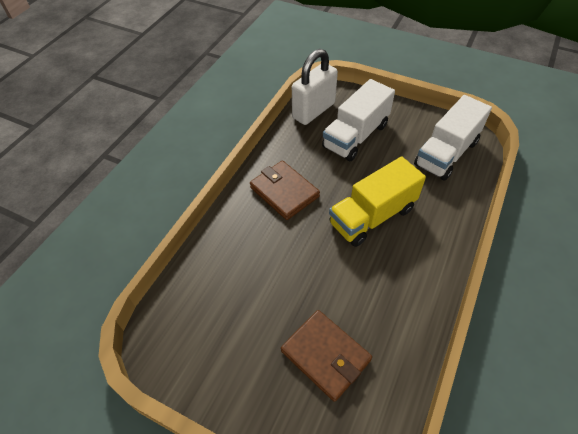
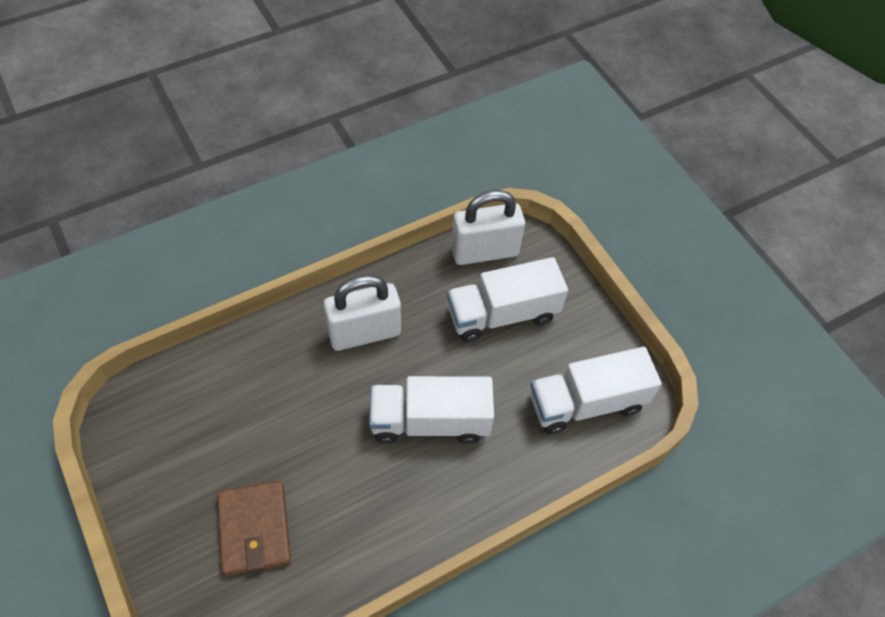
camera: 30 degrees right, 5 degrees up
brown wallet [250,161,320,220] -> white padlock [323,275,401,351]
yellow truck [329,156,426,247] -> white truck [369,376,494,444]

